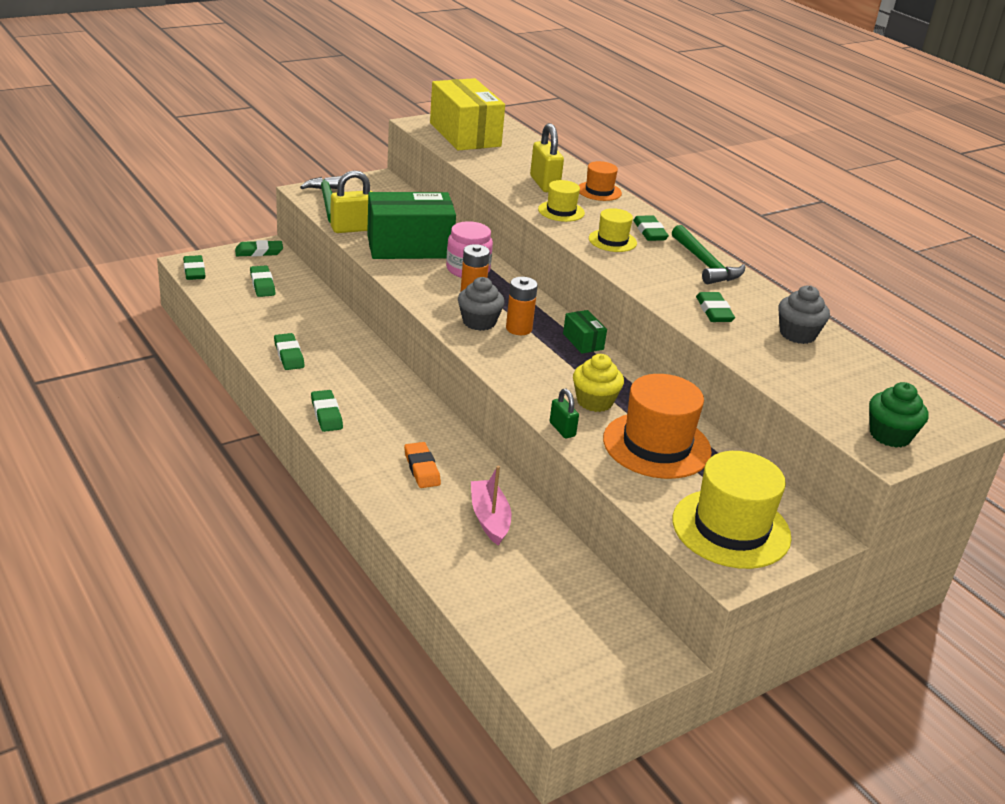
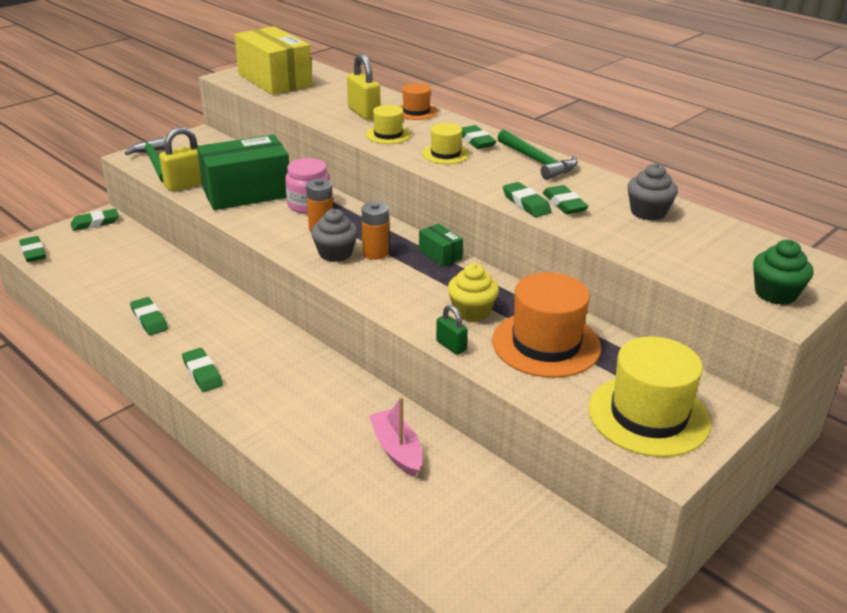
camera: 10 degrees left, 0 degrees up
green eraser [250,265,275,297] -> green eraser moved to [503,182,552,217]
orange eraser [404,442,441,488] -> none

